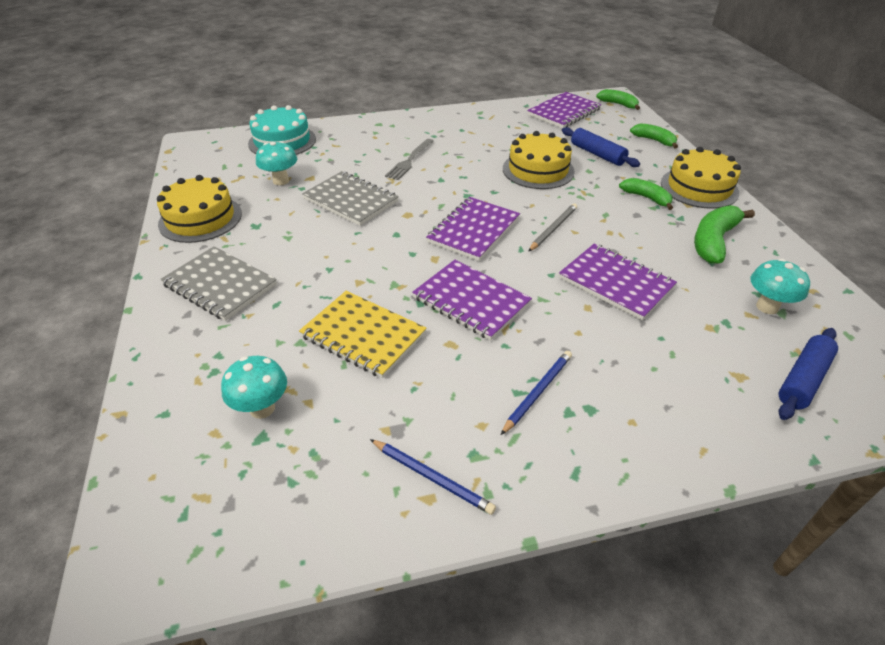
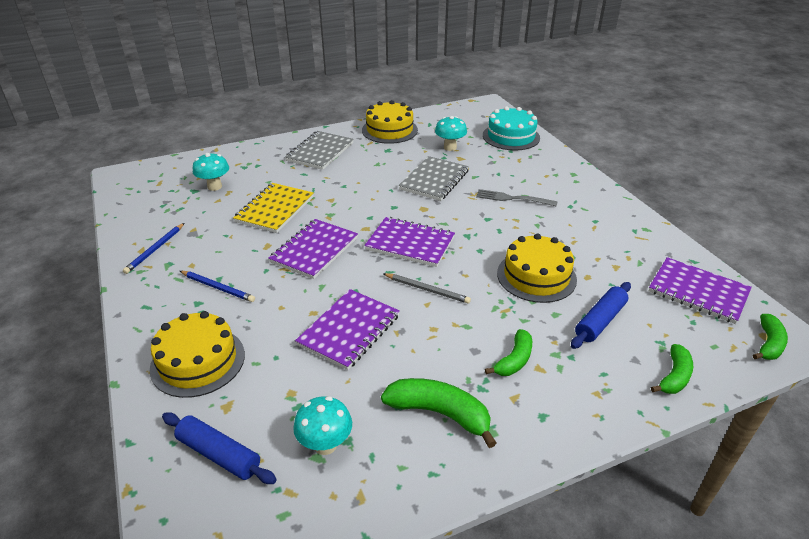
camera: 80 degrees right, 5 degrees down
yellow cake [661,147,741,209] -> yellow cake moved to [150,311,245,398]

